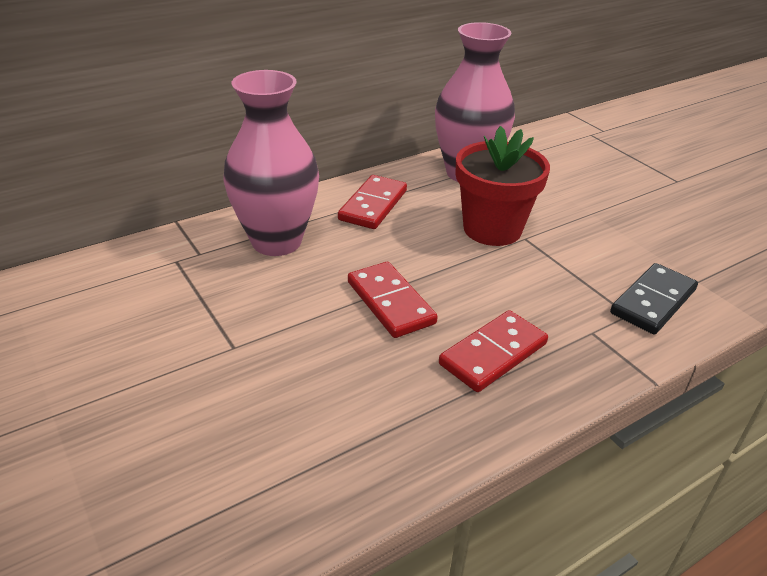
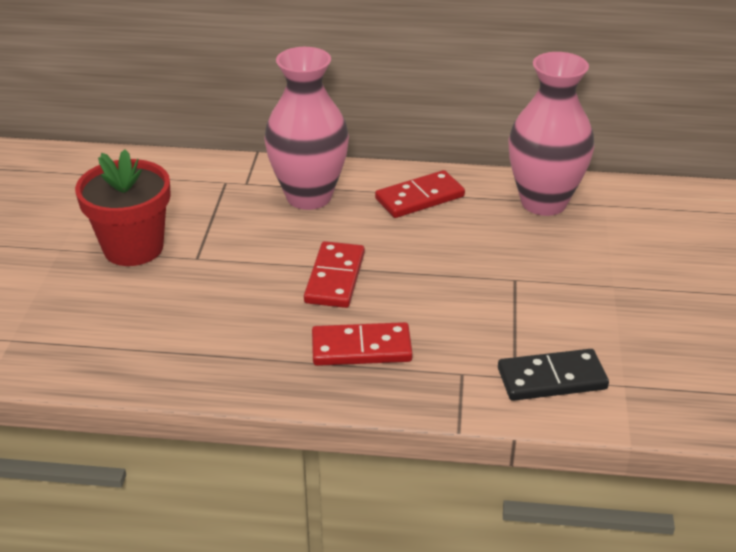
camera: 40 degrees right, 0 degrees up
red flower pot [456,126,550,246] -> red flower pot moved to [75,149,171,266]

